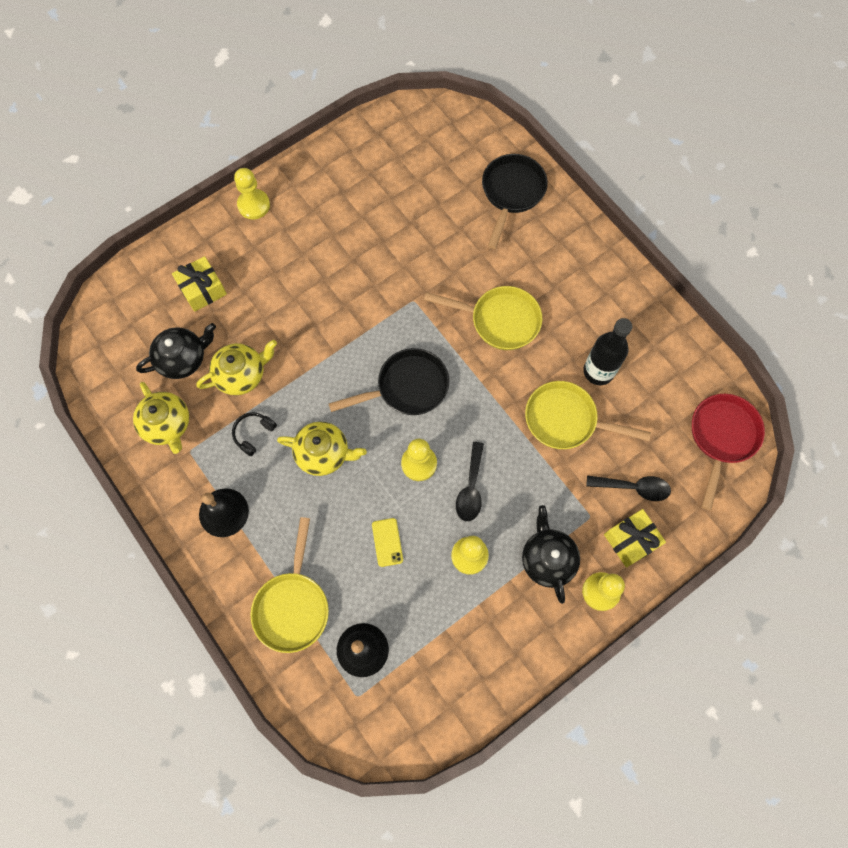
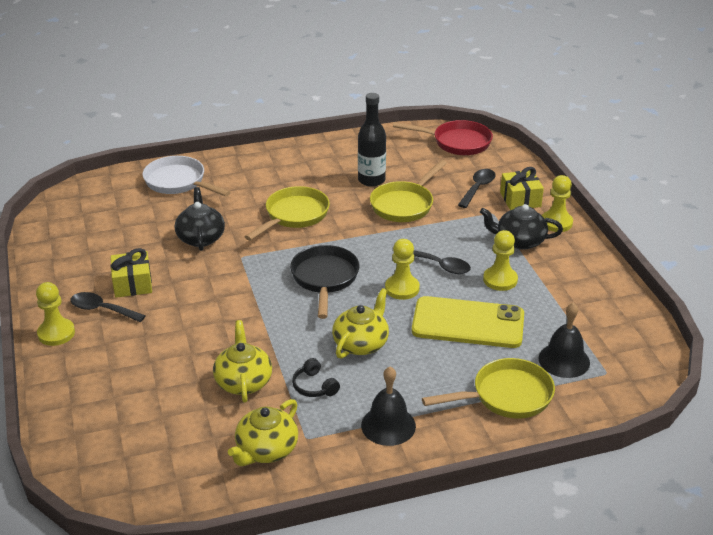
camera: 70 degrees left, 35 degrees down
yellow teapot [133,382,189,454] -> yellow teapot turned 135 degrees clockwise [228,399,298,466]
black teapot [136,323,216,379] -> black teapot moved to [175,187,225,251]
yellow gift [172,256,227,312] -> yellow gift moved to [111,248,152,298]
yellow pan [250,517,329,653] -> yellow pan turned 45 degrees counterclockwise [422,358,555,419]
yellow phone [372,518,403,567] -> yellow phone [412,296,524,348], size x2.41
black pan [482,154,548,249] -> white pan [143,156,231,196]
red pan [692,394,765,510] -> red pan turned 150 degrees clockwise [393,120,493,155]
none -> black spoon [71,292,146,322]

